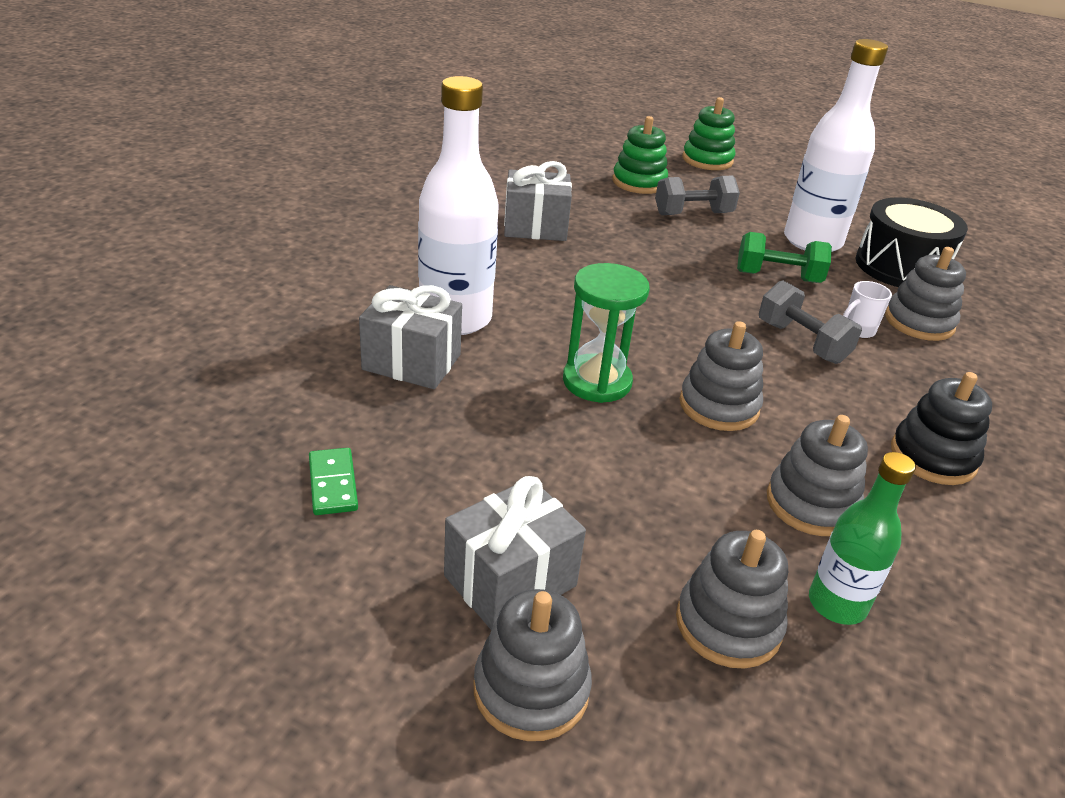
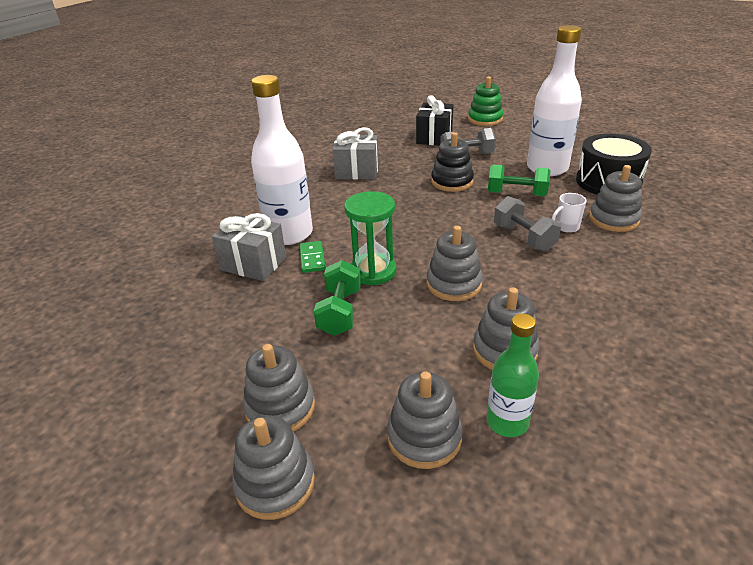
camera: 10 degrees right, 0 degrees up
green domino [309,448,358,515] -> green domino moved to [300,241,326,273]
grey gift [444,476,586,630] -> grey stacking toy [243,344,315,432]
green stacking toy [612,116,668,194] -> black gift [416,95,453,145]
black stacking toy [891,372,992,485] -> black stacking toy moved to [431,132,474,192]
none -> green dumbbell [314,260,361,336]

